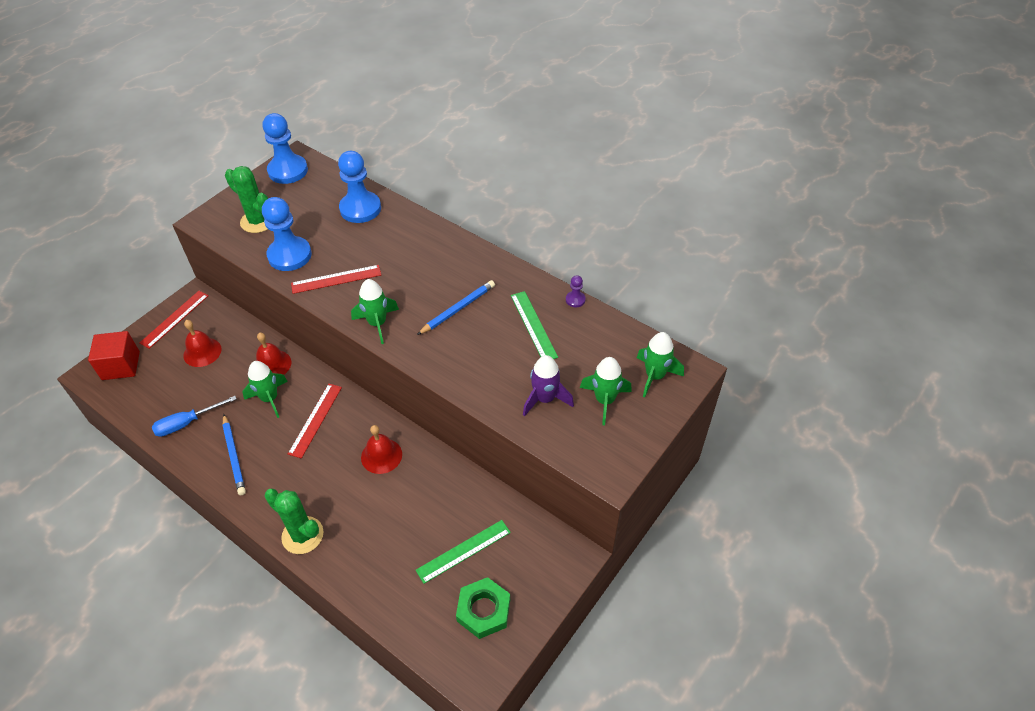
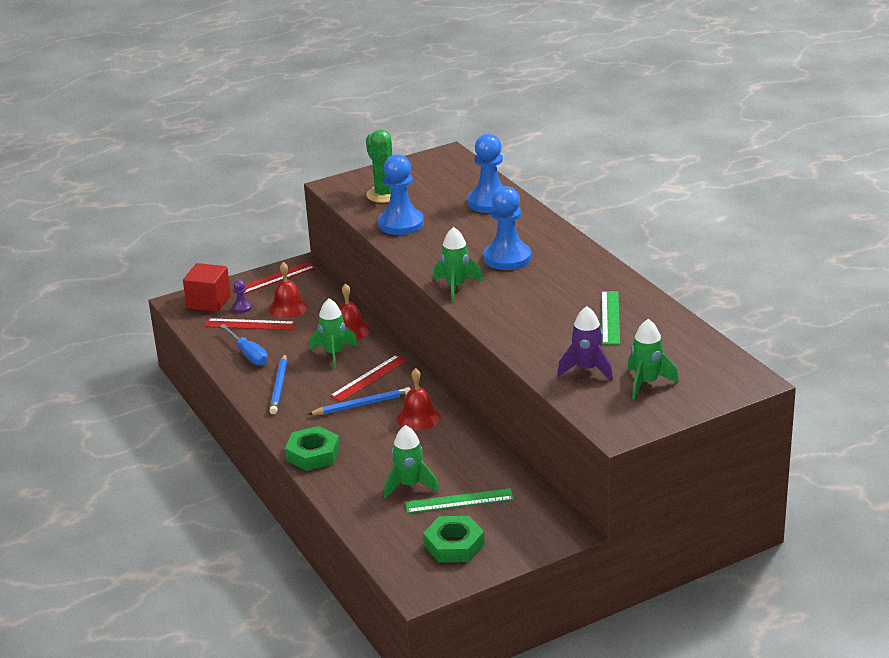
camera: 25 degrees right, 20 degrees down
blue screwdriver [152,396,237,437] -> blue screwdriver turned 120 degrees counterclockwise [220,324,268,366]
blue pawn [263,113,308,184] -> blue pawn moved to [484,186,531,270]
green cactus [264,488,324,554] -> green nut [285,426,340,471]
red ruler [291,265,381,294] -> red ruler moved to [204,318,296,330]
blue pencil [417,280,495,335] -> blue pencil moved to [308,387,410,415]
purple pawn [566,275,586,307] -> purple pawn moved to [232,279,252,313]
green rocket [637,332,684,398] -> green rocket moved to [384,425,439,499]

